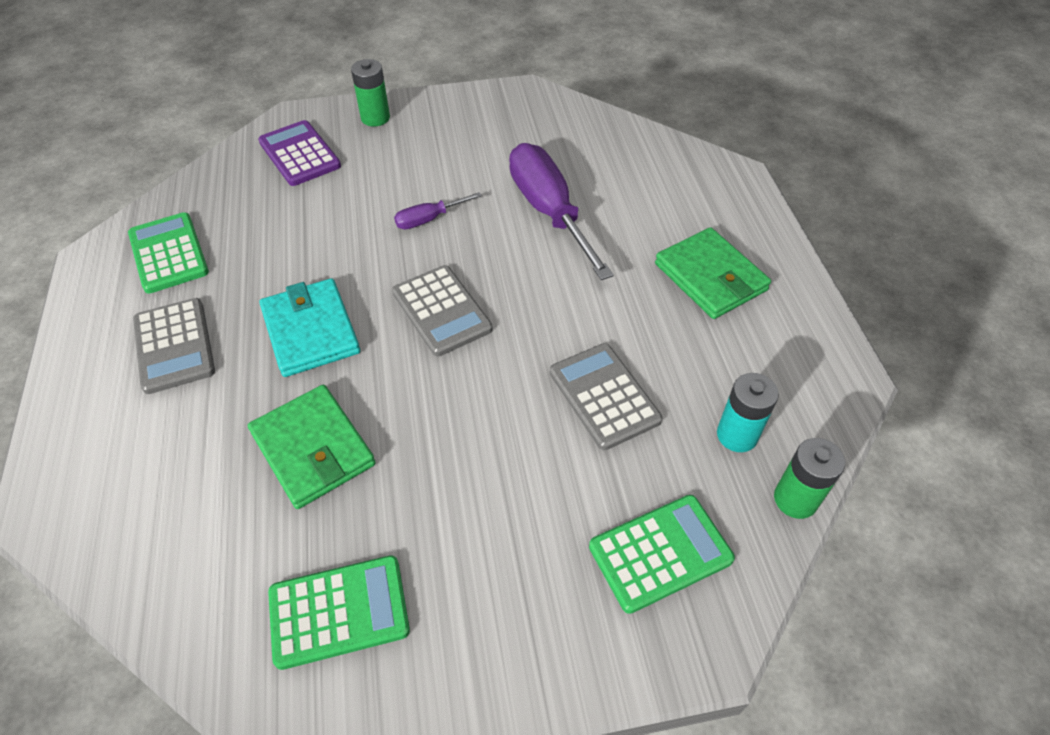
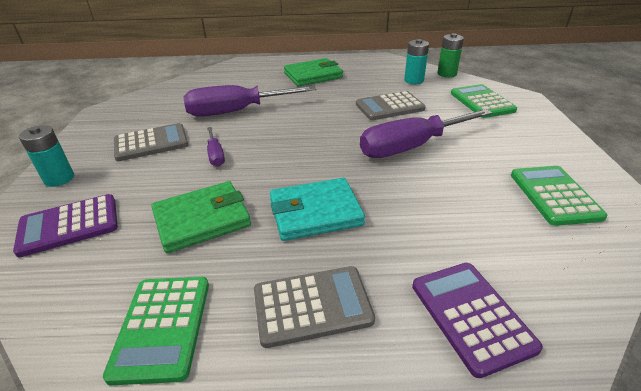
camera: 80 degrees left, 15 degrees down
green calculator [128,212,209,294] -> green calculator turned 75 degrees counterclockwise [103,277,209,385]
green wallet [248,385,376,509] -> green wallet moved to [151,181,251,253]
green battery [351,59,390,127] -> turquoise battery [19,125,74,187]
grey calculator [392,265,493,357] -> grey calculator moved to [114,123,188,161]
none -> purple screwdriver [360,109,492,158]
none -> purple calculator [412,263,543,378]

